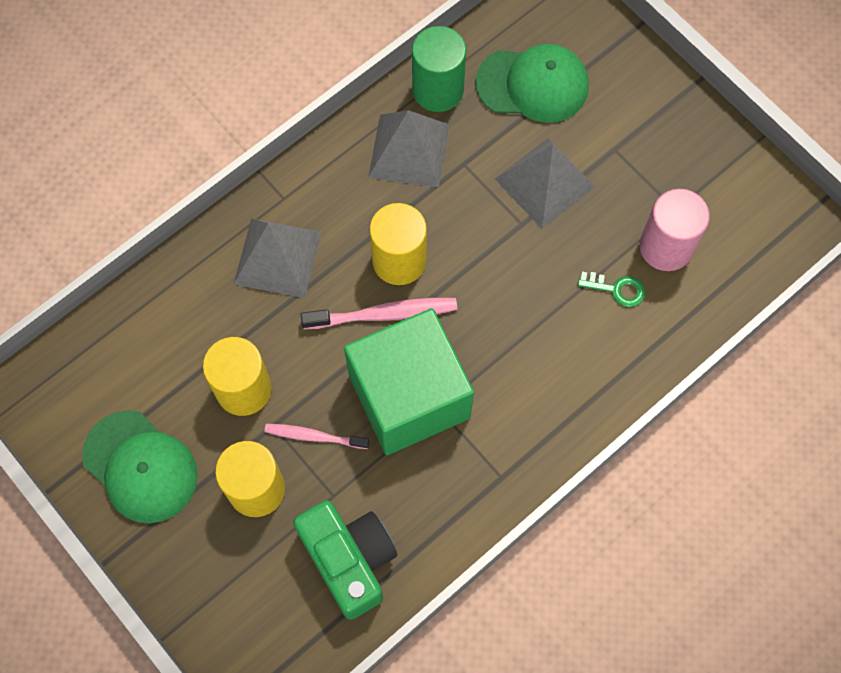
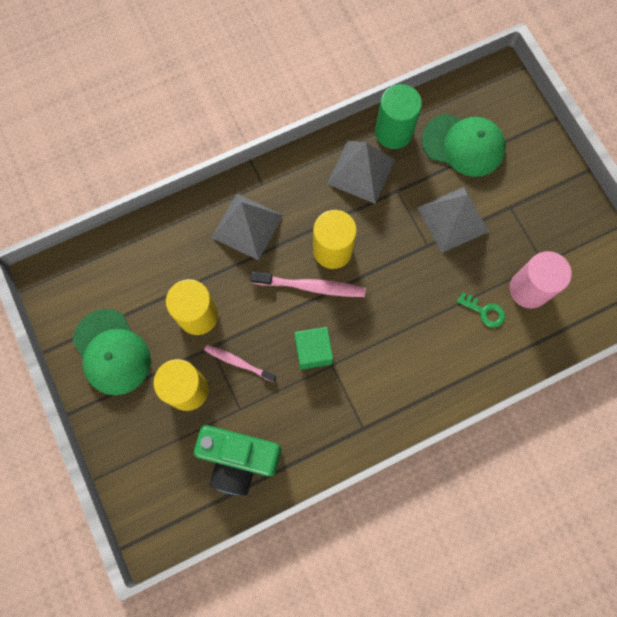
camera: 15 degrees right, 5 degrees up
green camera [293,500,398,620] -> green camera turned 120 degrees clockwise [194,425,281,496]
green cube [344,308,474,455] -> green cube [294,327,333,370], size x0.47

